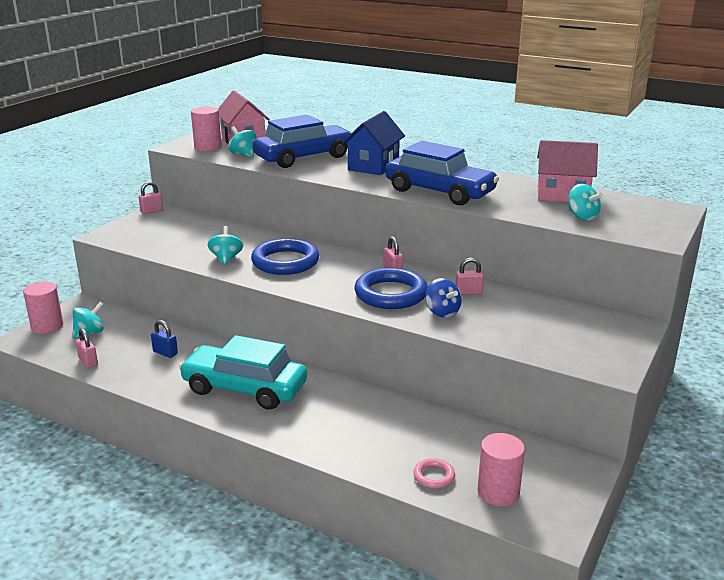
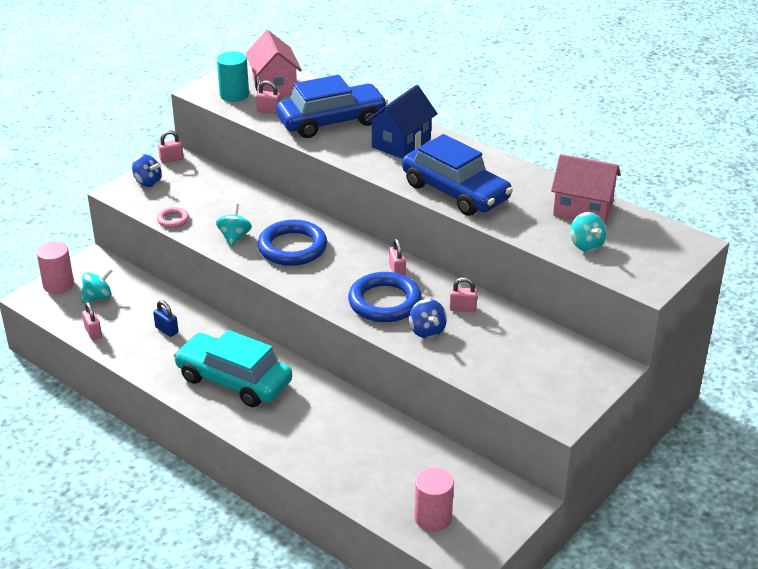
camera: 10 degrees right, 10 degrees up
pink cylinder [191,107,222,151] -> turquoise cylinder [217,51,249,102]
turquoise spinning top [228,126,257,158] -> pink padlock [256,80,281,114]
pink ring [413,458,455,489] -> pink ring moved to [157,207,189,228]
none -> blue spinning top [132,154,162,187]

